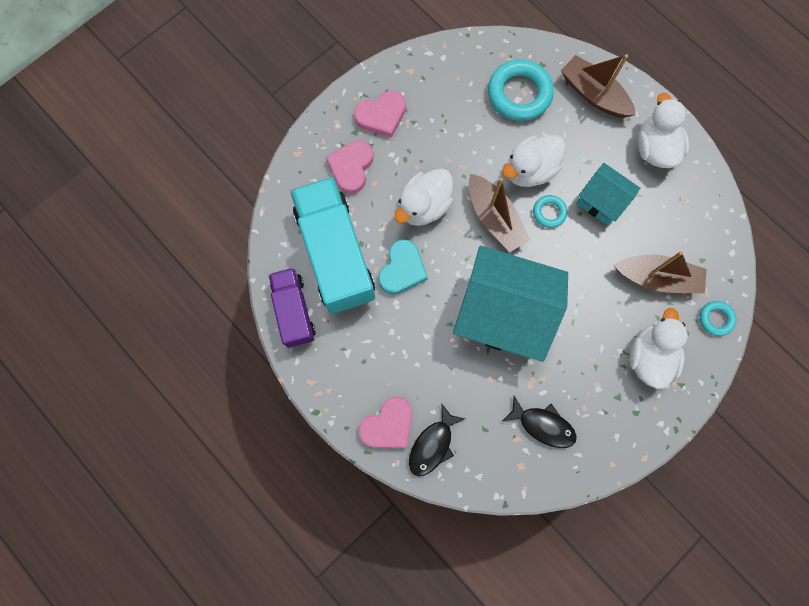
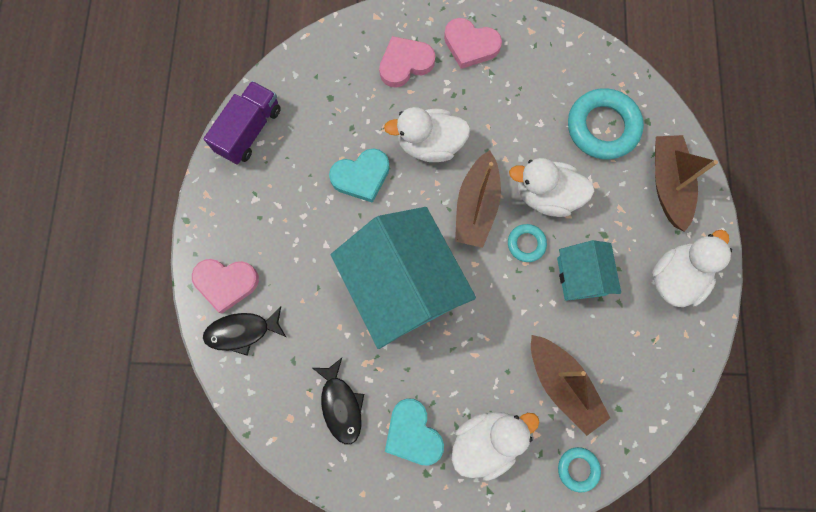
camera: 45 degrees right, 0 degrees up
turquoise truck [290,177,375,314] -> none
none -> turquoise heart [385,398,444,466]

